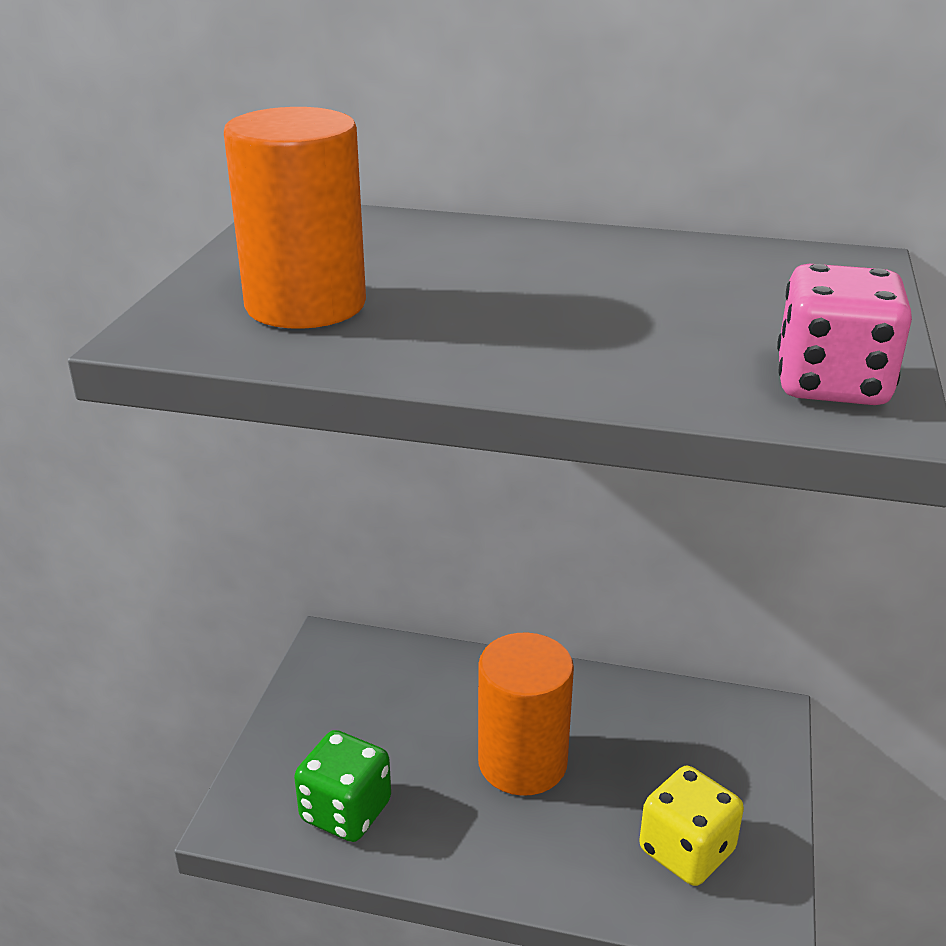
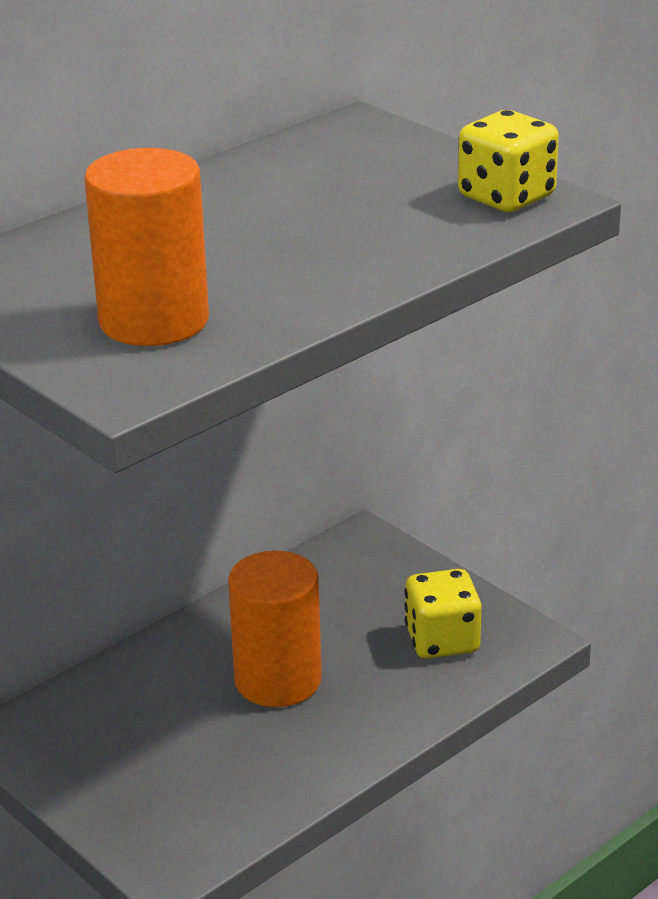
camera: 55 degrees left, 0 degrees up
green dice [294,730,391,842] -> none
pink dice [777,264,912,405] -> yellow dice [458,110,559,212]

